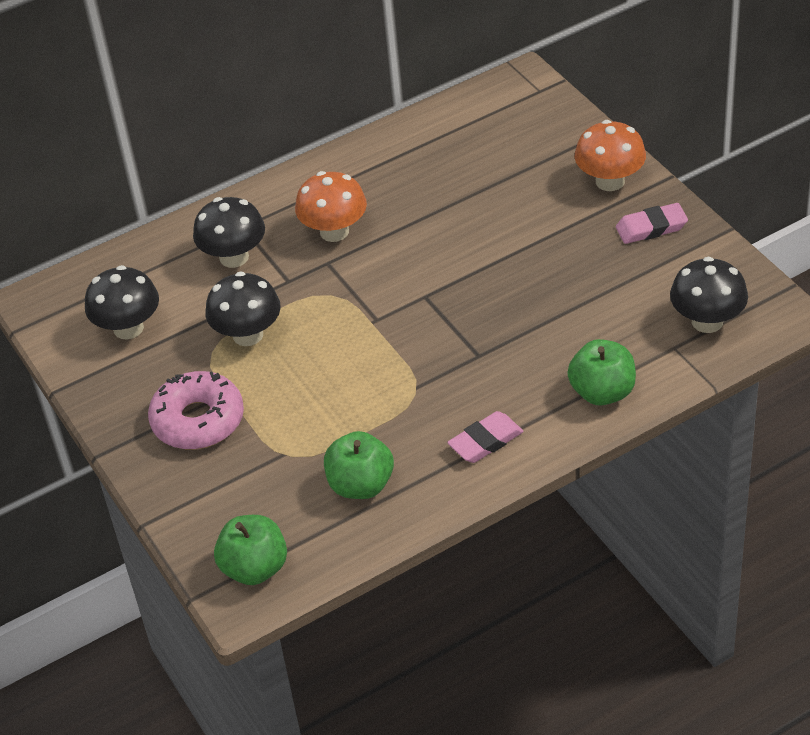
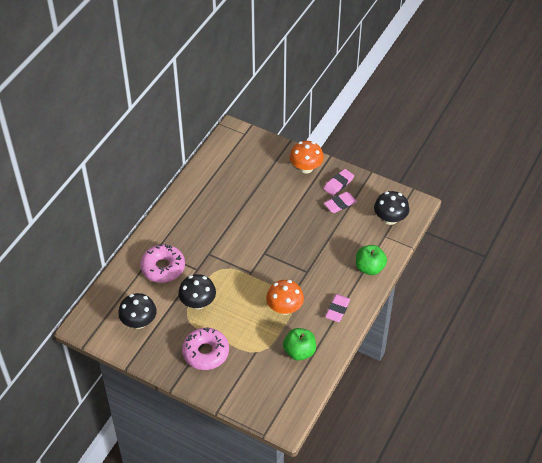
camera: 35 degrees left, 5 degrees up
black mushroom [193,197,265,268] -> pink donut [140,244,185,283]
green apple [214,515,287,585] -> none
orange mushroom [295,171,367,242] -> orange mushroom moved to [266,280,304,315]
none -> pink eraser [324,192,357,213]

